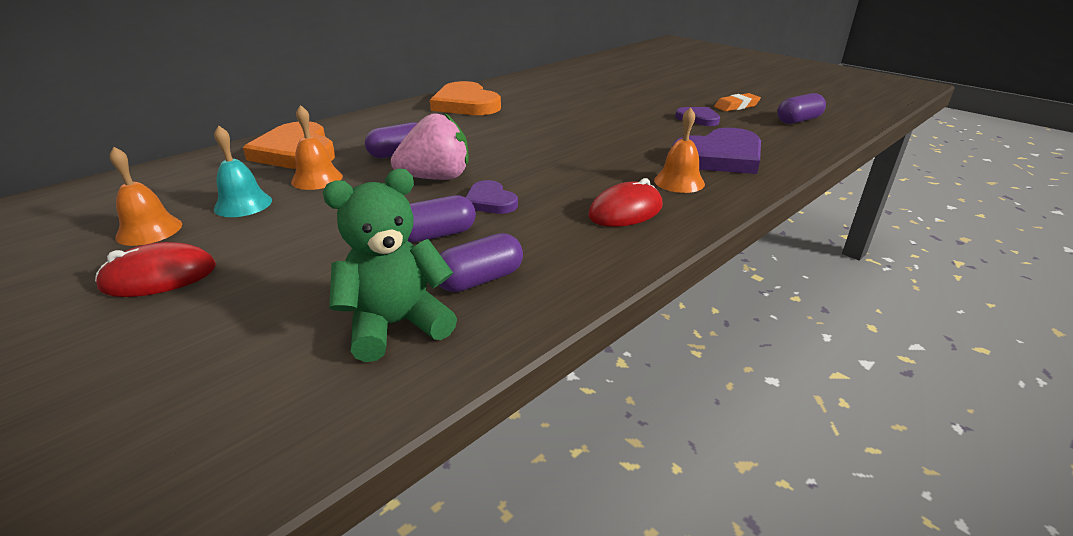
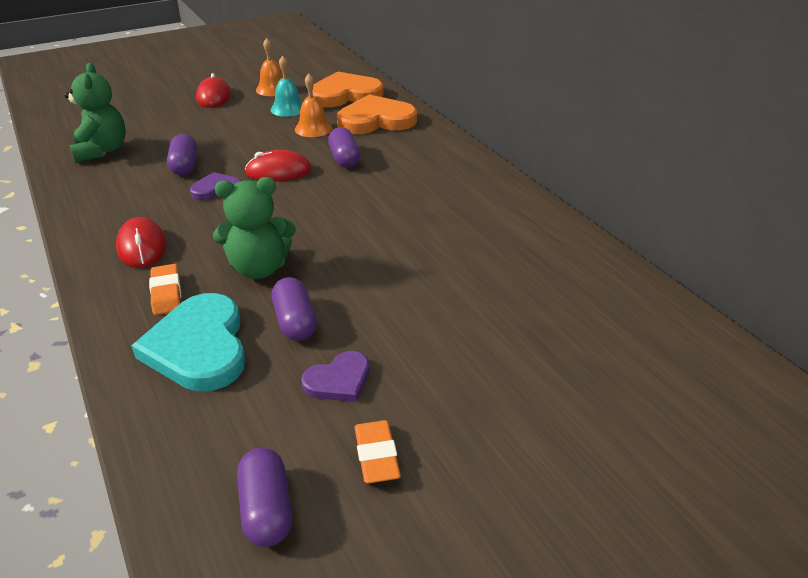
camera: 105 degrees right, 5 degrees up
pink strawberry [391,113,469,180] -> red mouse [245,150,312,181]
orange heart [430,81,501,115] -> orange heart moved to [313,72,384,107]
purple capsule [439,233,523,292] -> purple capsule moved to [272,277,317,341]
orange bell [654,107,705,193] -> orange eraser [149,264,181,315]
purple heart [672,128,761,174] -> turquoise heart [131,293,246,392]
none -> green teddy bear [213,177,296,279]

